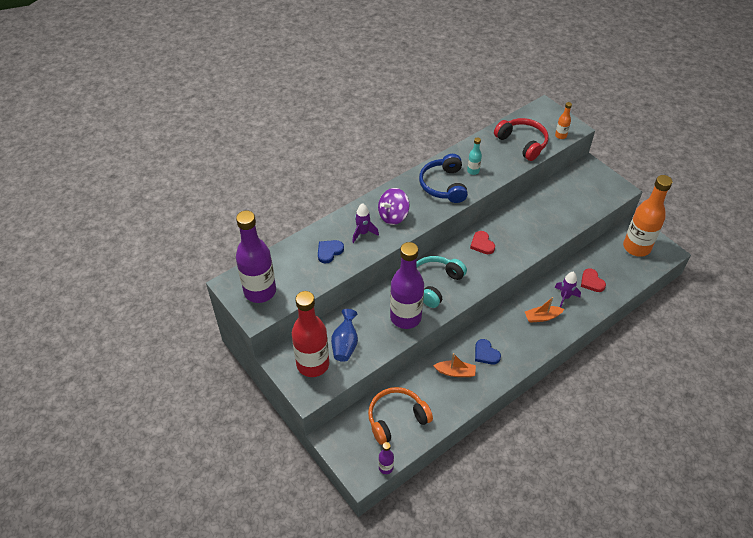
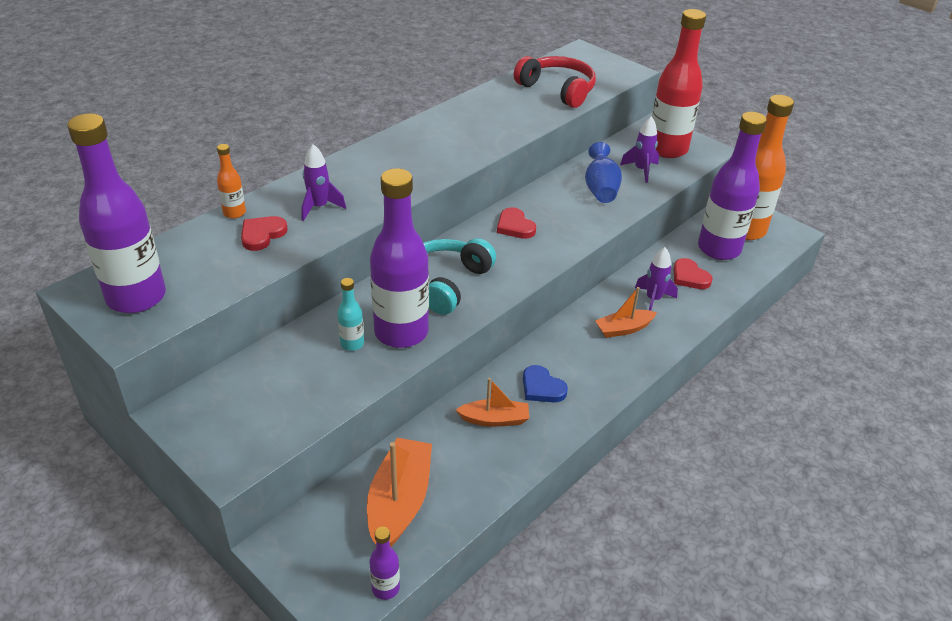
camera: 10 degrees left, 10 degrees down
red bottle [292,291,329,377] -> red bottle moved to [652,9,706,158]
blue heart [318,240,344,264] -> red heart [241,216,288,251]
blue vase [331,309,358,362] -> blue vase moved to [585,142,622,203]
orange headphones [368,387,433,445] -> orange boat [367,438,432,547]
purple spinning top [378,188,409,225] -> none
blue headphones [419,154,468,203] -> none
turquoise bottle [467,137,482,175] -> turquoise bottle moved to [337,278,364,351]
orange bottle [555,102,572,139] -> orange bottle moved to [217,144,246,218]
none -> purple rocket [620,116,659,183]
none -> purple bottle [698,112,767,260]

